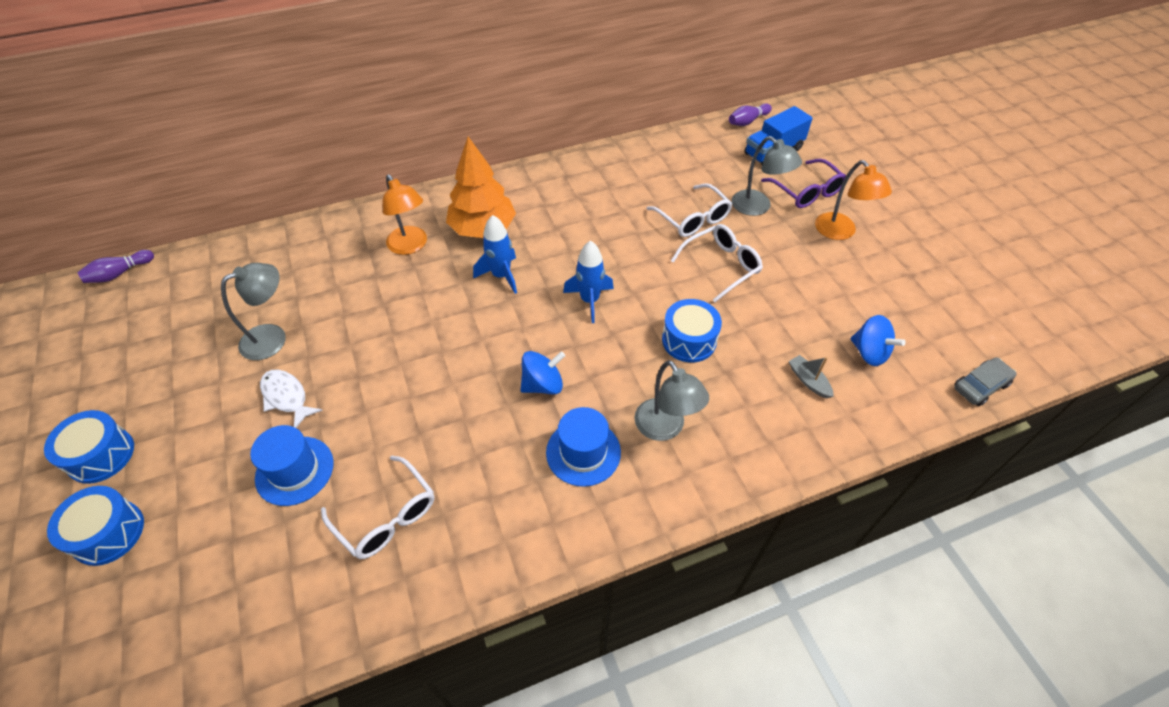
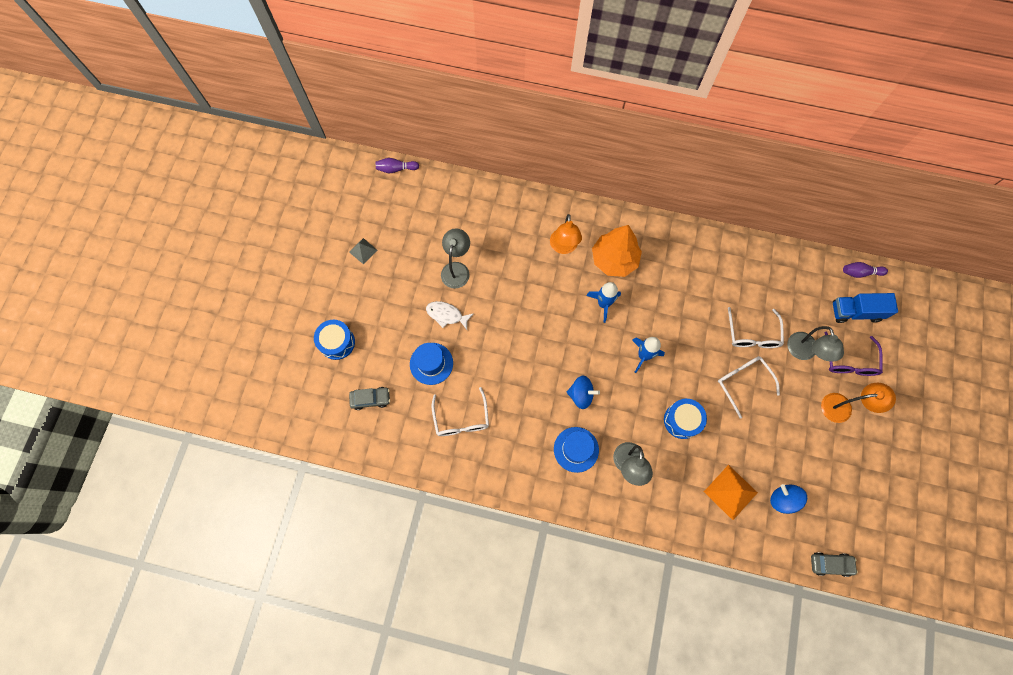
camera: 35 degrees right, 20 degrees up
blue drum [44,410,134,484] -> none
grey lamp [221,263,286,360] -> grey lamp turned 75 degrees counterclockwise [441,228,470,288]
white fish [260,370,323,428] -> white fish turned 60 degrees counterclockwise [426,301,474,330]
white glasses [671,224,763,302] -> white glasses turned 120 degrees counterclockwise [718,356,780,418]
grey boat [789,355,834,399] -> orange pyramid [704,465,758,520]
orange lamp [815,160,892,240] -> orange lamp turned 105 degrees counterclockwise [821,383,896,423]
blue spinning top [850,315,906,366] -> blue spinning top turned 150 degrees clockwise [770,484,807,514]
none -> grey pyramid [349,238,378,265]
none -> grey car [349,387,390,410]

